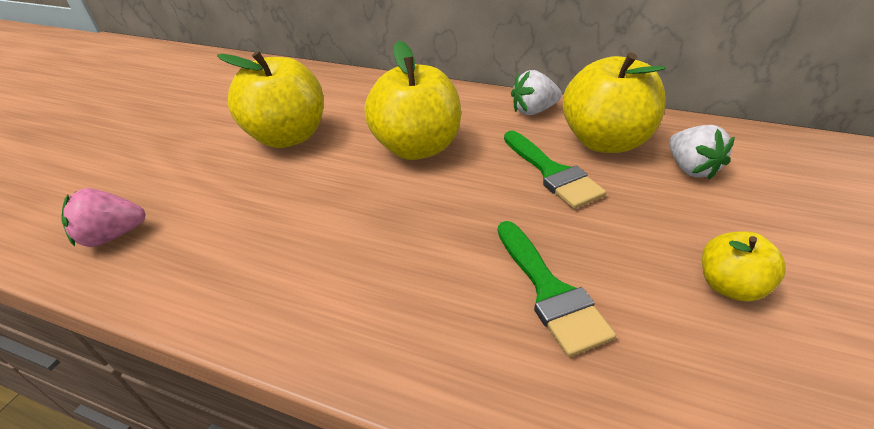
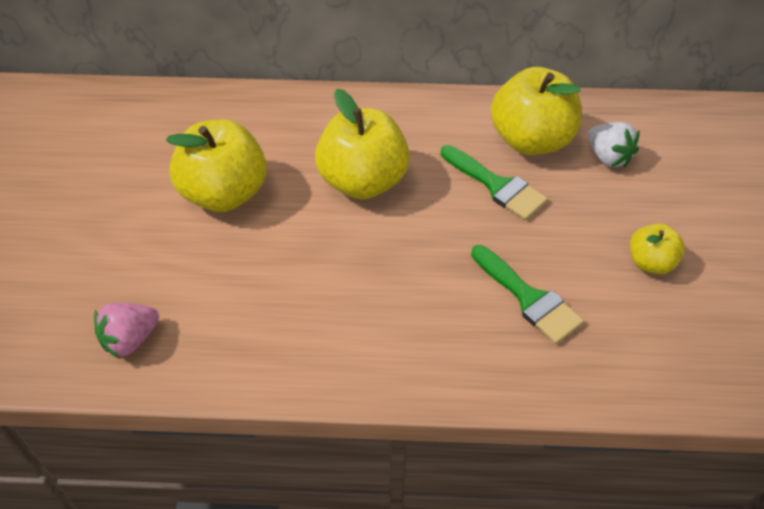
camera: 20 degrees left, 10 degrees up
white strawberry [511,70,562,115] -> none

